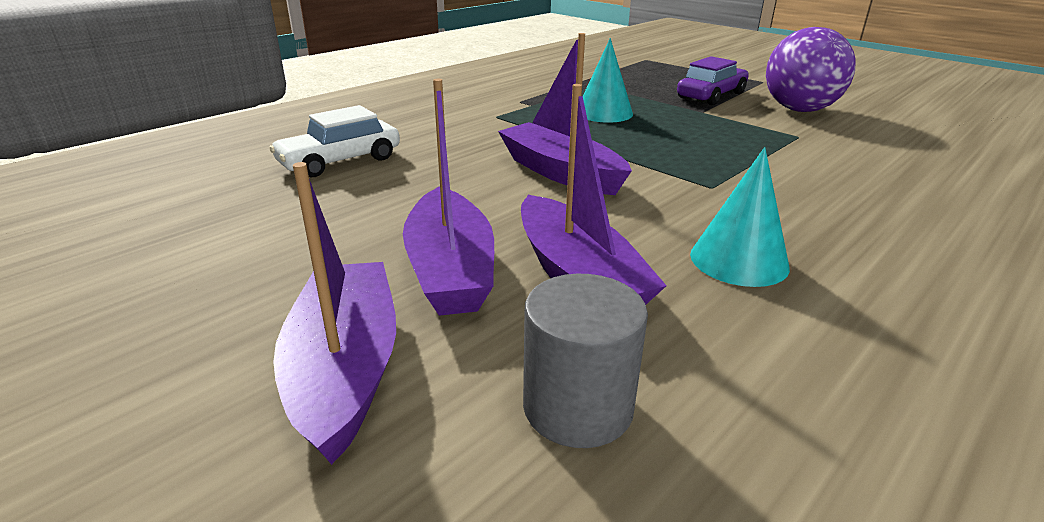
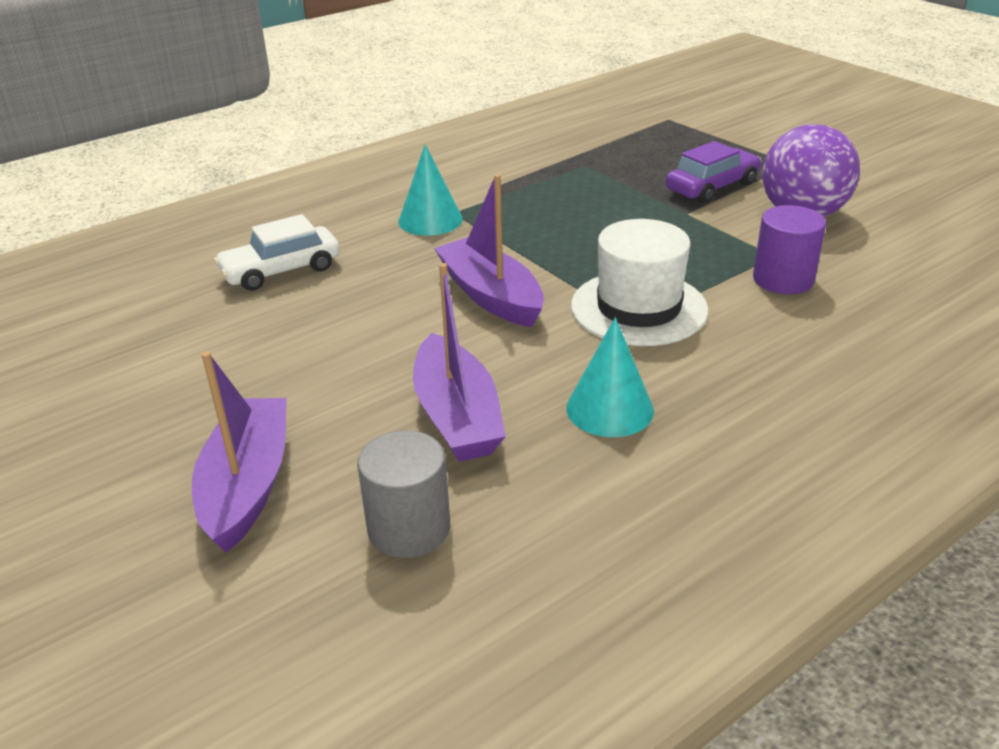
camera: 10 degrees right, 5 degrees up
purple boat [403,79,494,316] -> none
turquoise cone [583,38,633,122] -> turquoise cone moved to [399,144,463,236]
none -> white hat [571,219,708,346]
none -> purple cylinder [753,205,826,294]

